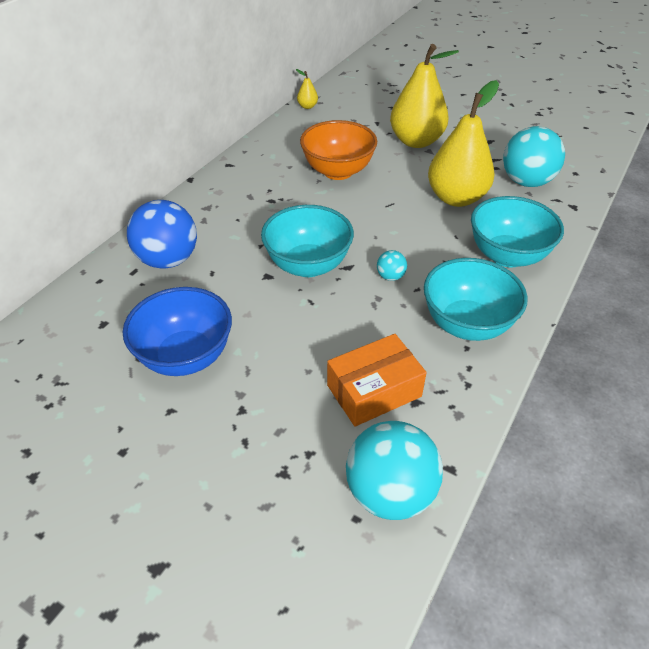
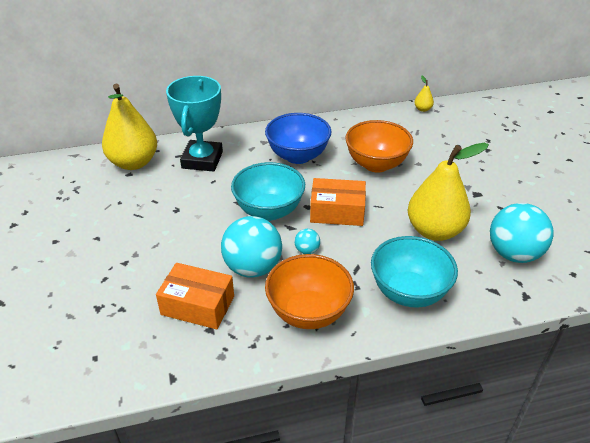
camera: 45 degrees right, 5 degrees down
blue bowl [123,287,232,376] -> blue bowl moved to [265,113,331,164]
blue ball [127,200,197,268] -> turquoise trophy [166,76,223,172]
turquoise ball [346,421,443,520] -> turquoise ball moved to [221,216,282,278]
yellow pear [390,44,459,148] -> yellow pear moved to [102,84,157,170]
turquoise bowl [424,258,528,341] -> orange bowl [265,254,354,329]
none -> orange box [310,178,366,226]

